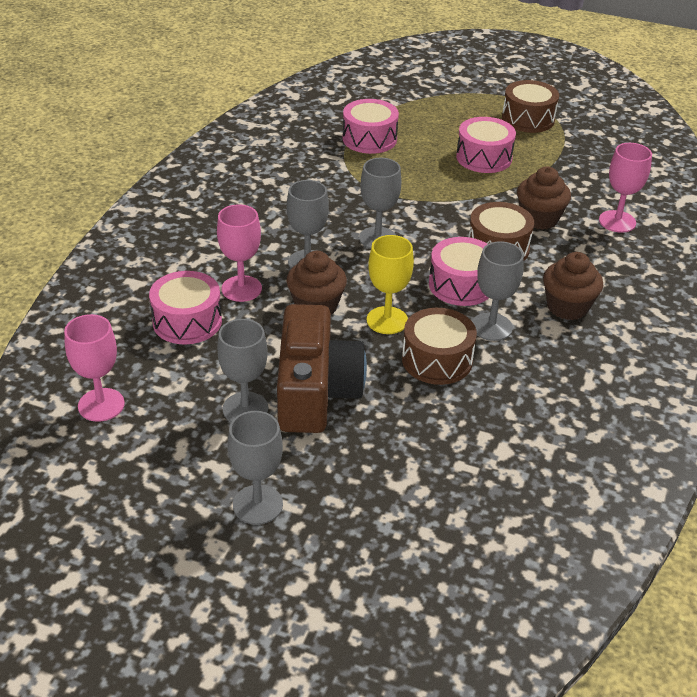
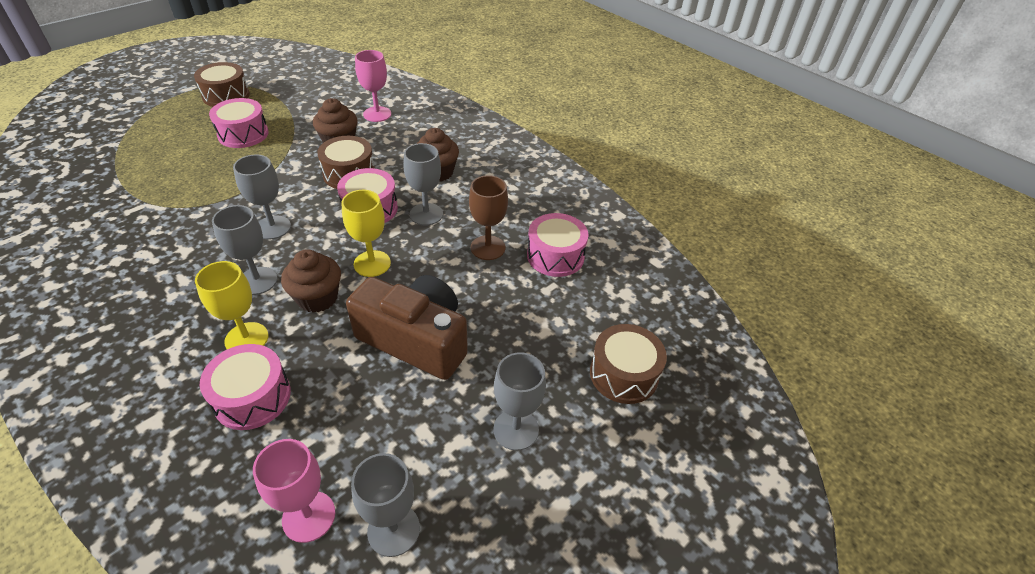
camera: 65 degrees left, 5 degrees up
pink goblet [217,205,262,302] -> yellow goblet [195,261,268,349]
grey goblet [217,319,269,422] -> grey goblet moved to [351,453,420,557]
pink drum [343,99,399,154] -> pink drum moved to [527,213,589,277]
brown drum [402,308,477,385] -> brown drum moved to [590,324,667,404]
none -> brown goblet [469,175,508,260]

